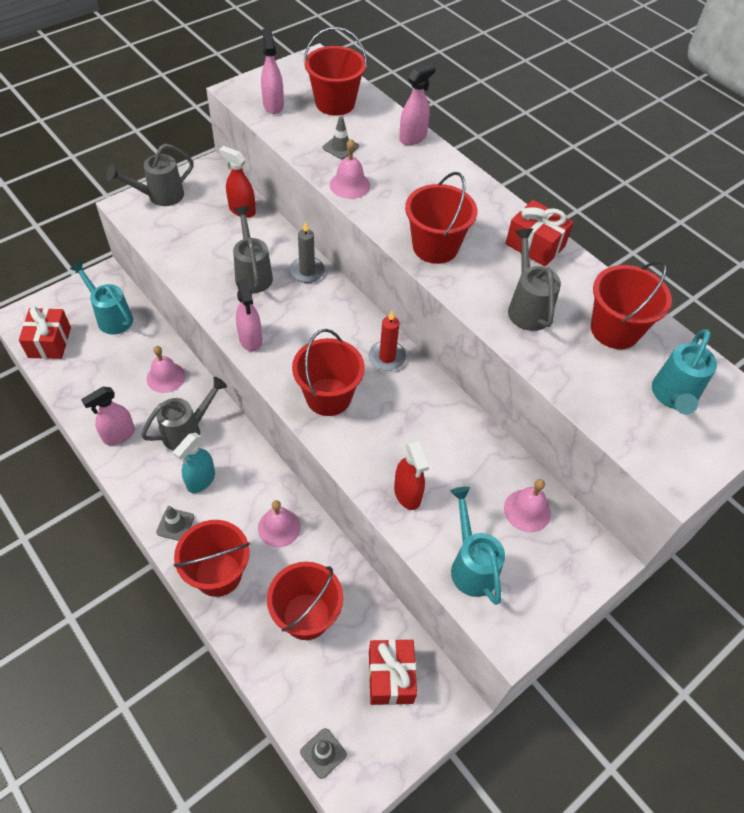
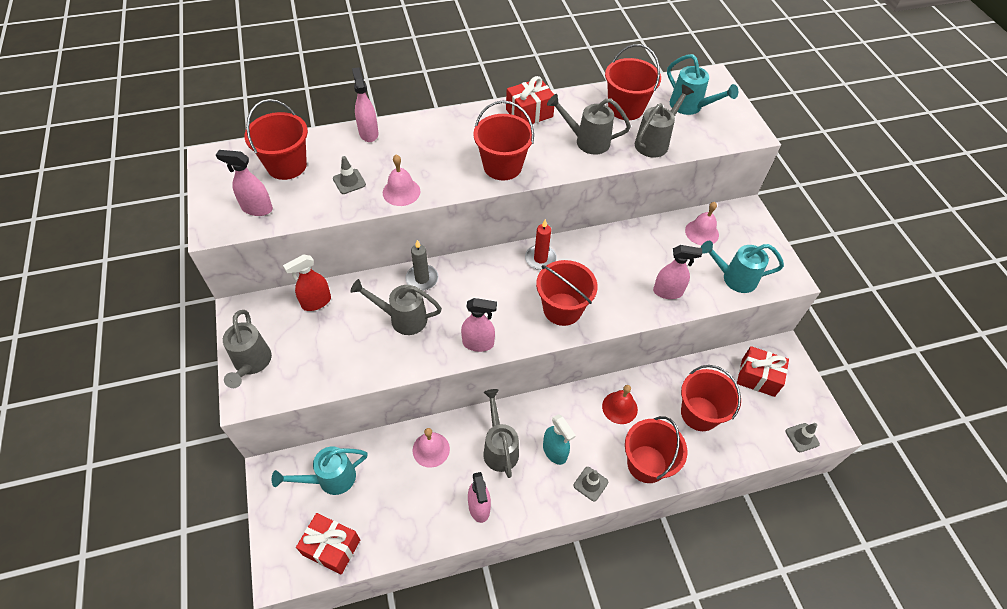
camera: 65 degrees left, 0 degrees up
pink bell [258,500,301,548] -> red bell [602,385,638,424]
red spray bottle [394,439,429,510] -> pink spray bottle [653,245,702,299]
none -> grey watering can [635,85,694,157]

